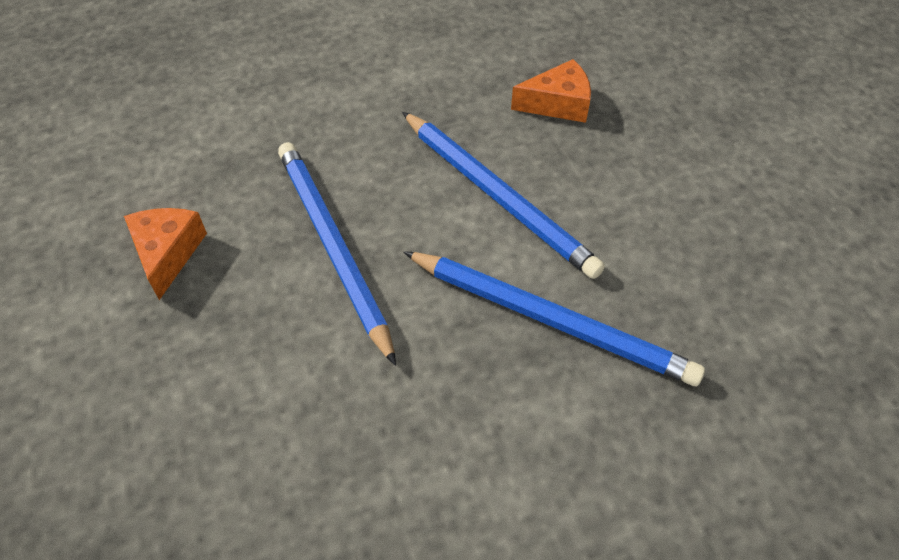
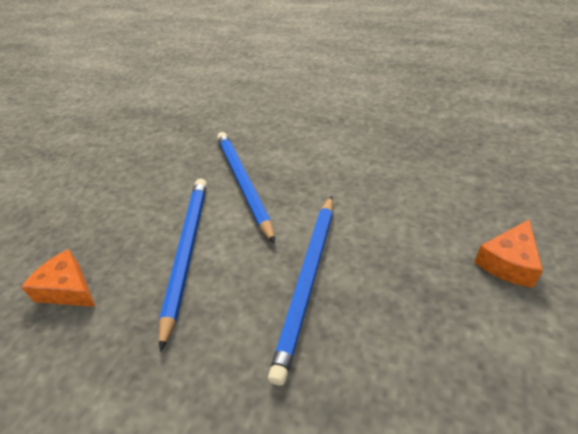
camera: 135 degrees left, 10 degrees down
orange cheese [124,208,207,300] -> orange cheese moved to [474,219,543,288]

